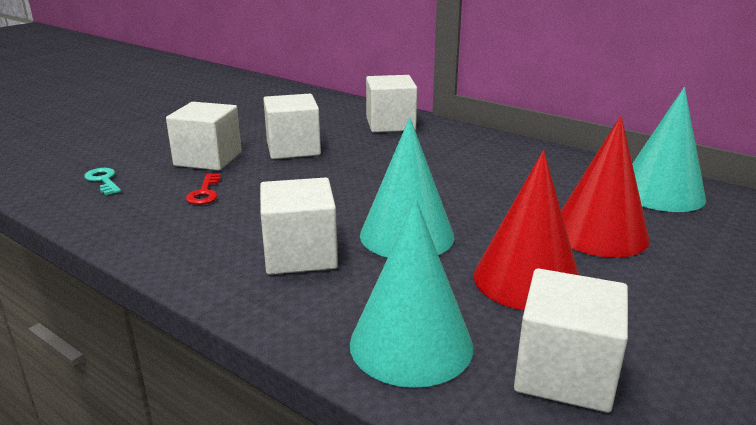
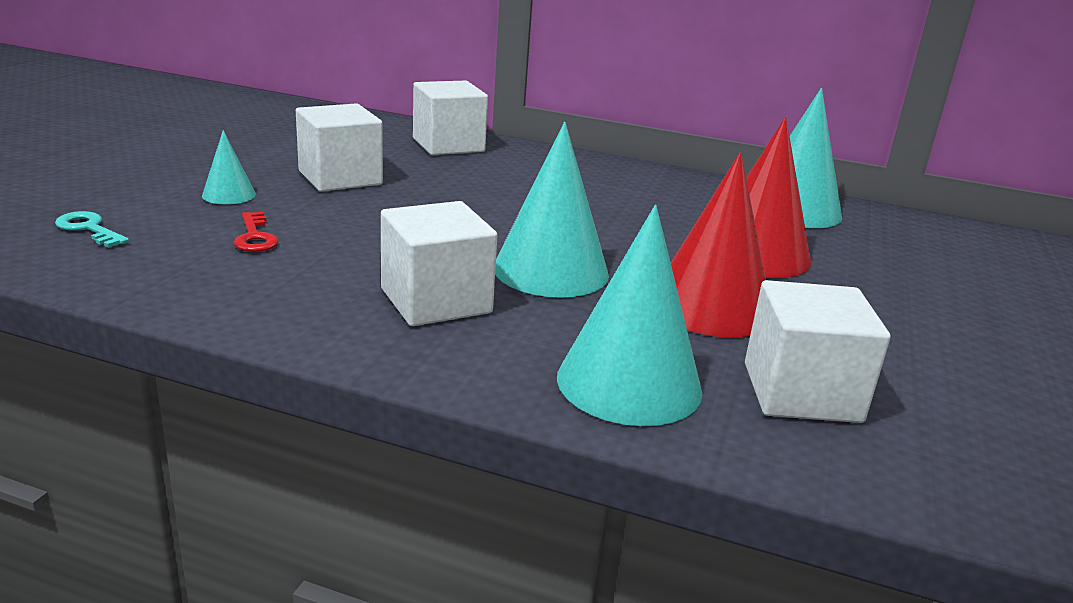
camera: 20 degrees left, 0 degrees up
white cube [166,102,242,171] -> turquoise cone [202,130,256,204]

